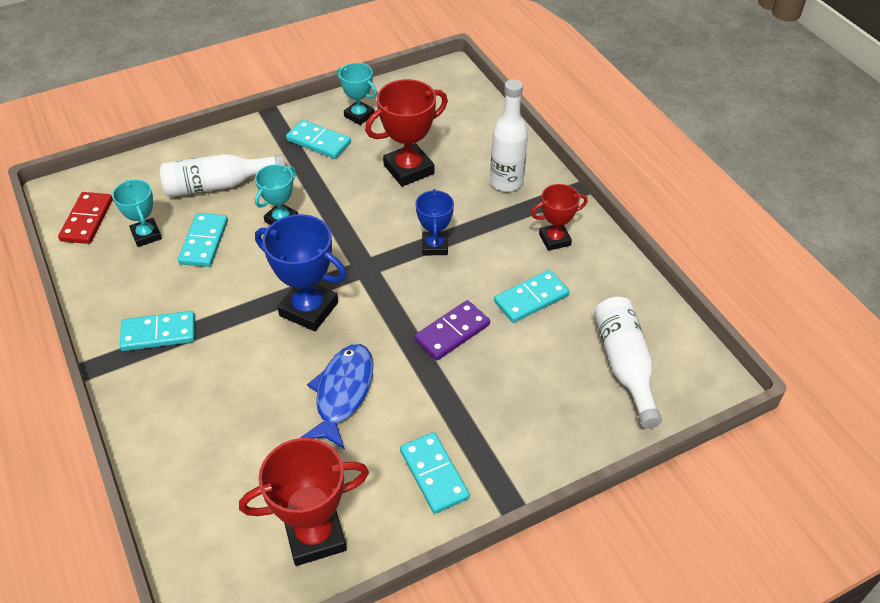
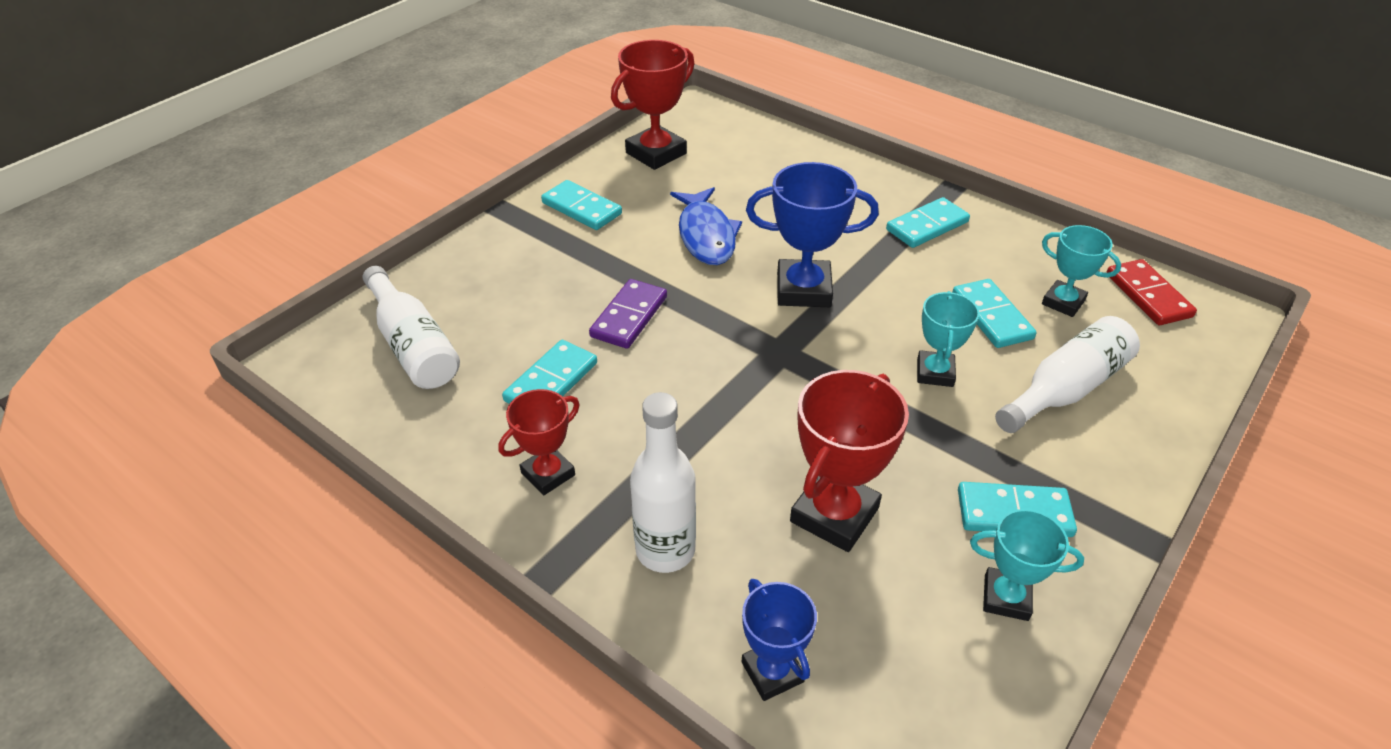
camera: 155 degrees right, 5 degrees down
blue trophy [416,189,454,255] -> blue trophy moved to [742,579,817,701]

